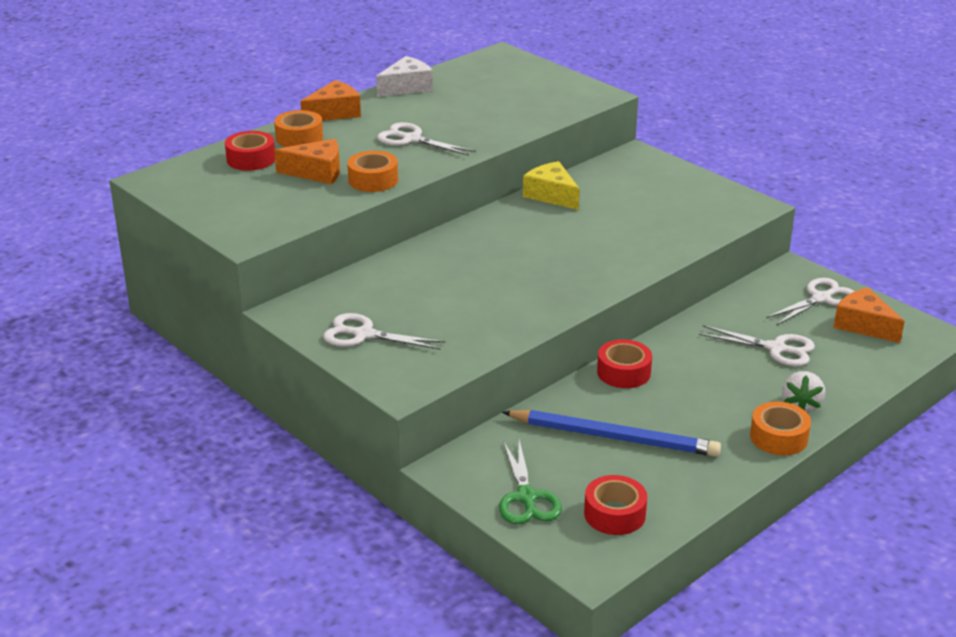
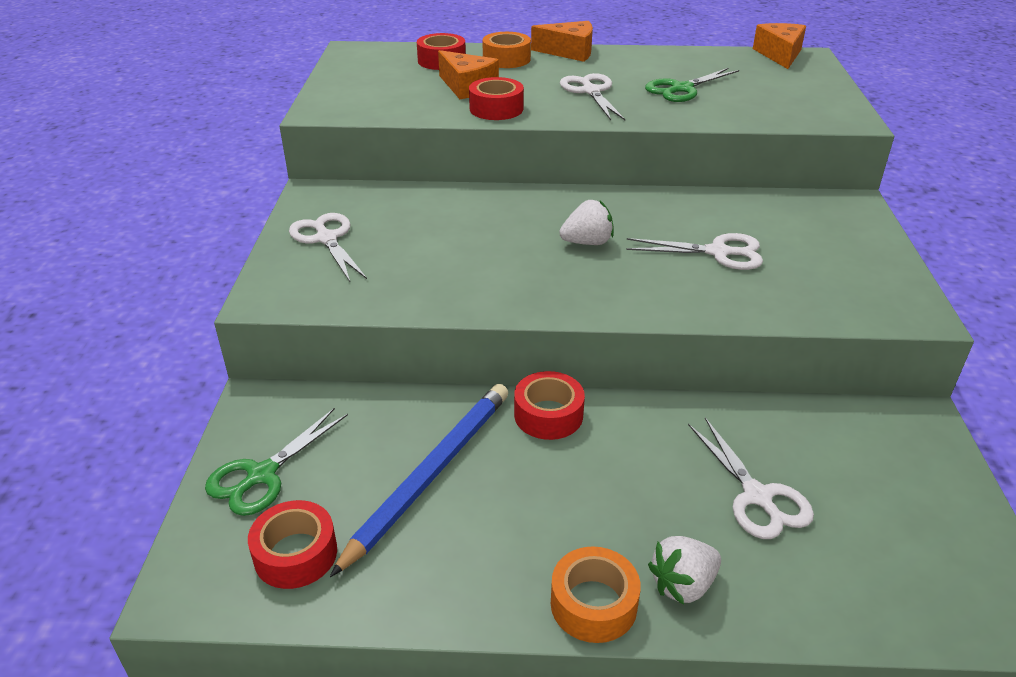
camera: 45 degrees right, 5 degrees up
orange tape [347,151,398,192] -> red tape [469,77,524,120]
white cheese [376,56,433,97] -> none
blue pencil [502,410,721,457] -> blue pencil turned 120 degrees counterclockwise [330,384,508,577]
yellow cheese [523,161,580,210] -> none
white scissors [766,278,855,325] -> white scissors moved to [626,233,763,270]
orange cheese [834,287,905,343] -> orange cheese moved to [753,23,806,69]
none -> white strawberry [559,200,614,245]
none -> green scissors [645,68,739,102]

